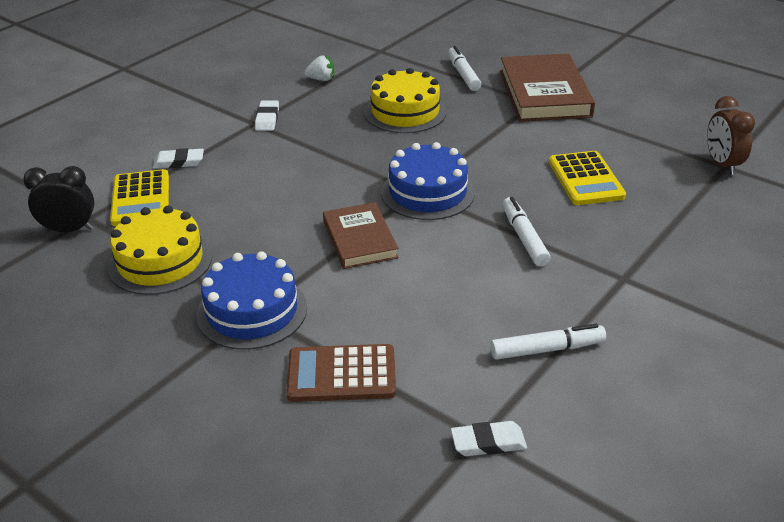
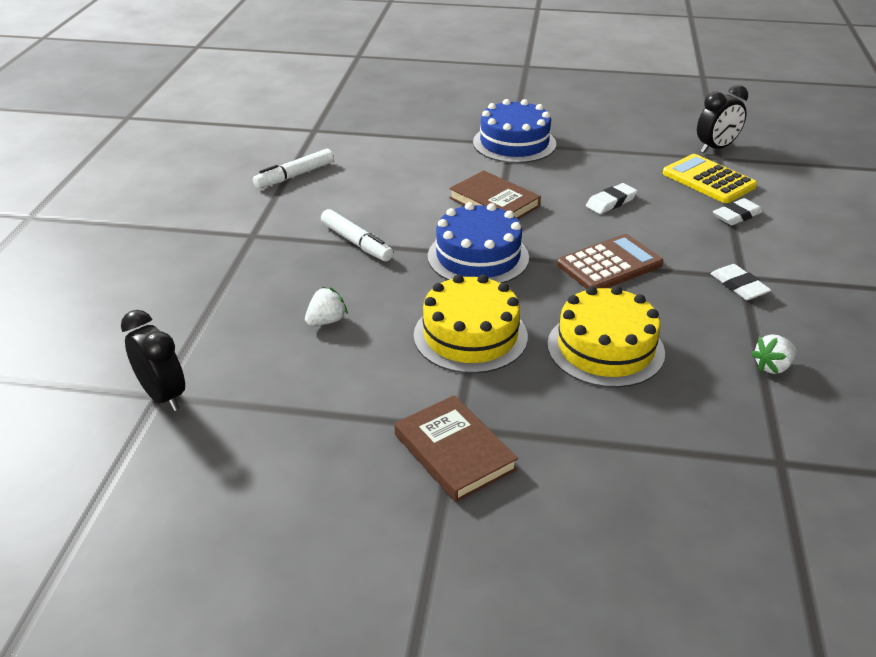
camera: 150 degrees right, 0 degrees up
yellow cake [108,206,212,295] -> yellow cake moved to [414,274,528,374]
brown calculator [286,344,396,402] -> brown calculator moved to [557,234,663,289]
white marker [448,46,481,91] -> none
white eraser [451,421,527,456] -> white eraser moved to [586,183,637,214]
brown book [500,54,595,122] -> brown book [394,395,518,502], size x0.62
yellow calculator [549,151,626,205] -> white strawberry [305,287,348,326]
brown clock [707,96,755,175] -> black clock [121,310,185,411]

